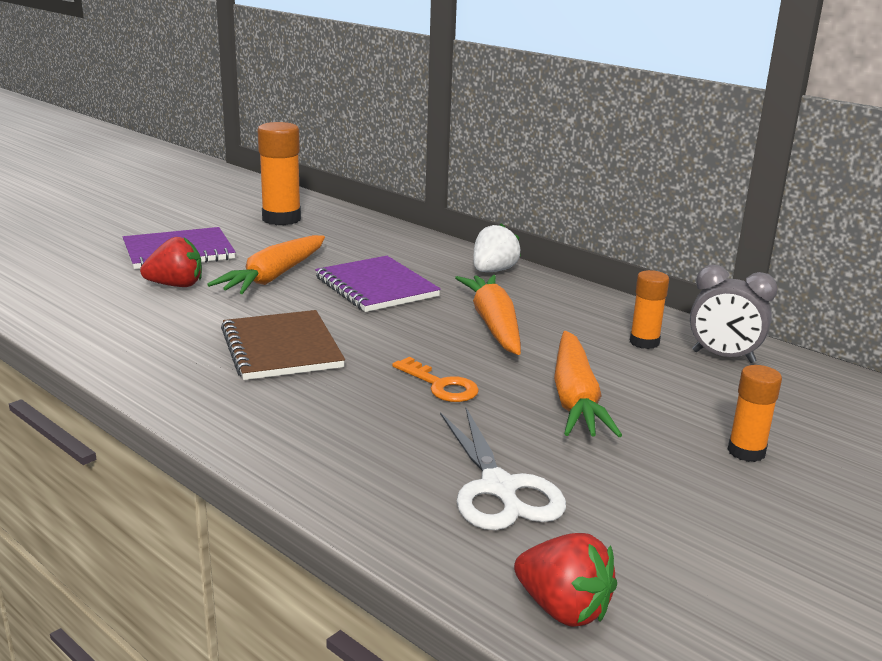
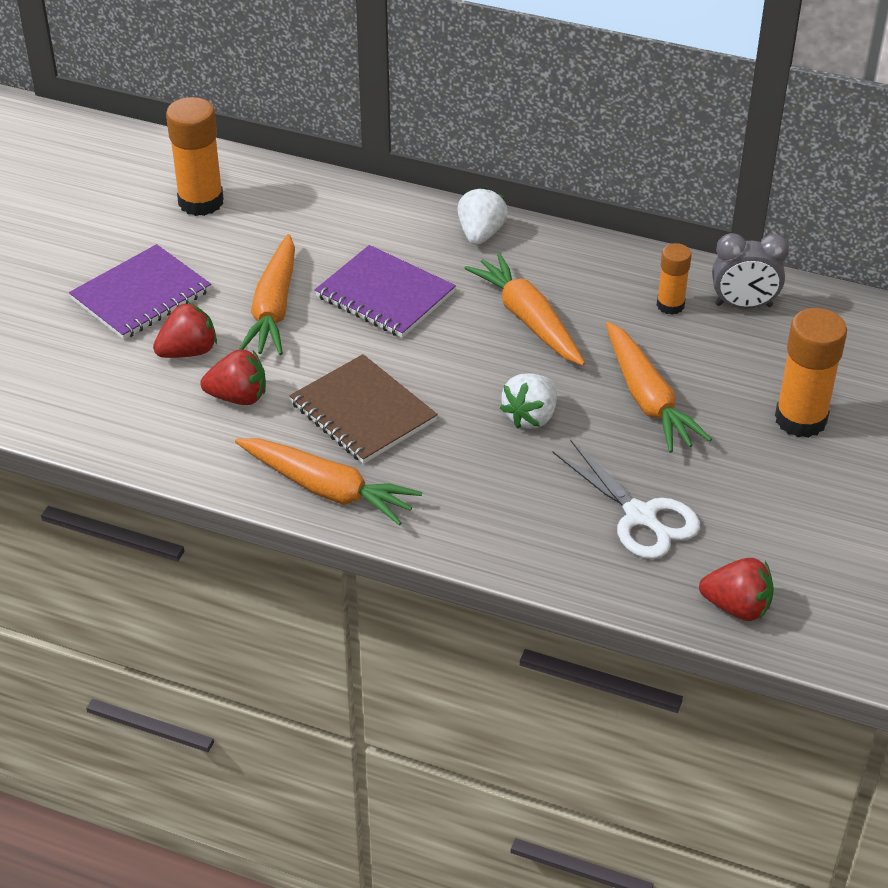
camera: 20 degrees left, 20 degrees up
orange key [392,357,479,402] -> white strawberry [500,373,557,429]
orange glue stick [727,365,782,462] -> orange glue stick [775,308,847,438], size x1.72
none -> red strawberry [200,349,266,405]
none -> orange carrot [235,438,422,526]

